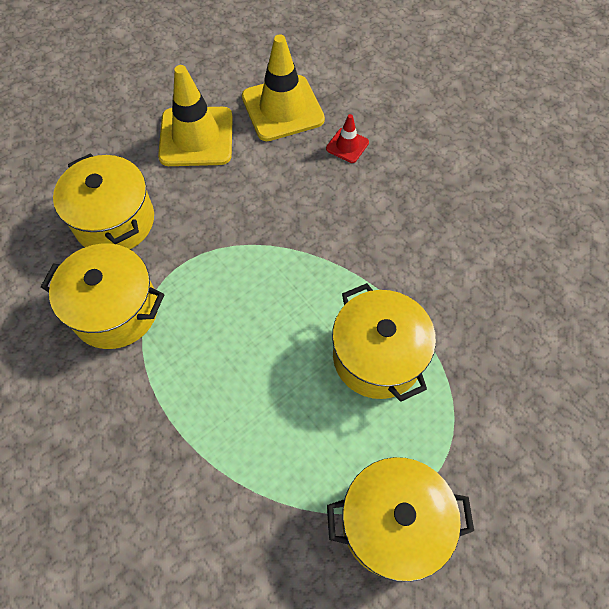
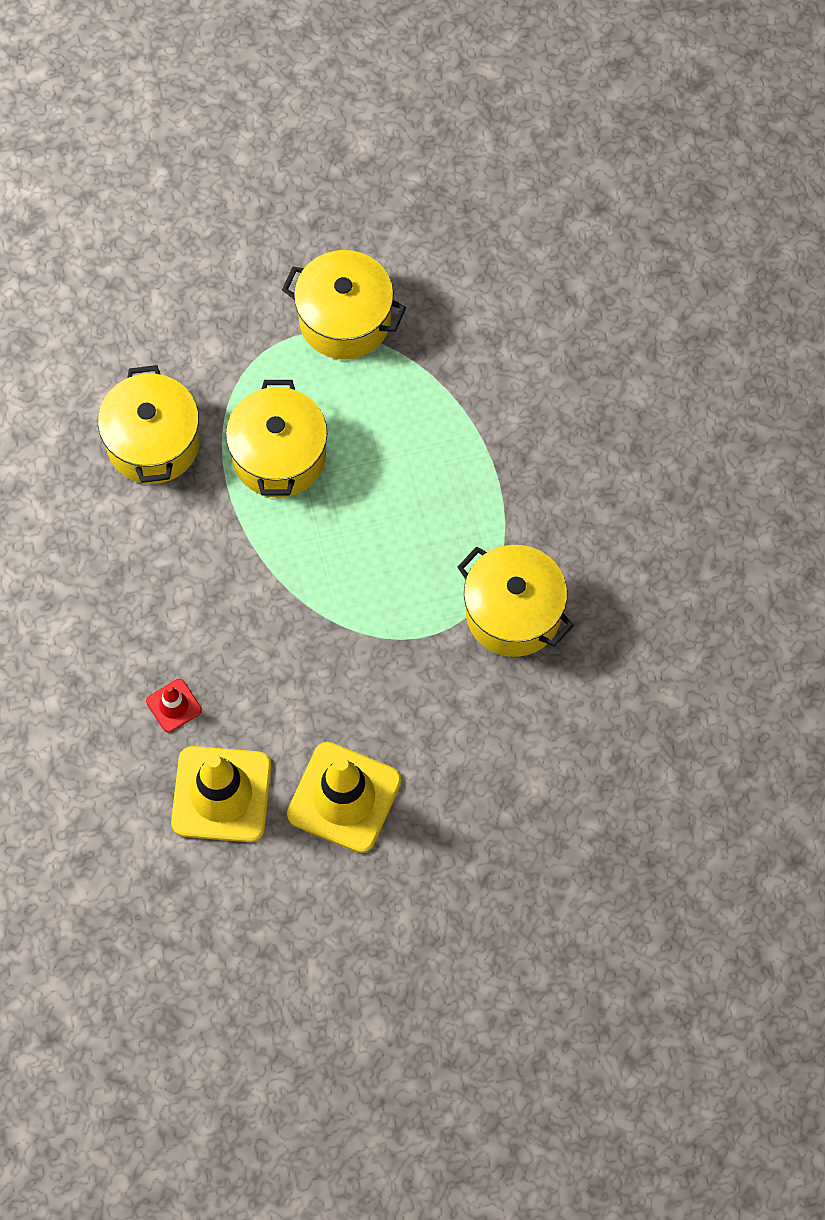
camera: 155 degrees left, 5 degrees up
yellow pot [53,153,154,249] -> yellow pot moved to [98,365,200,484]

